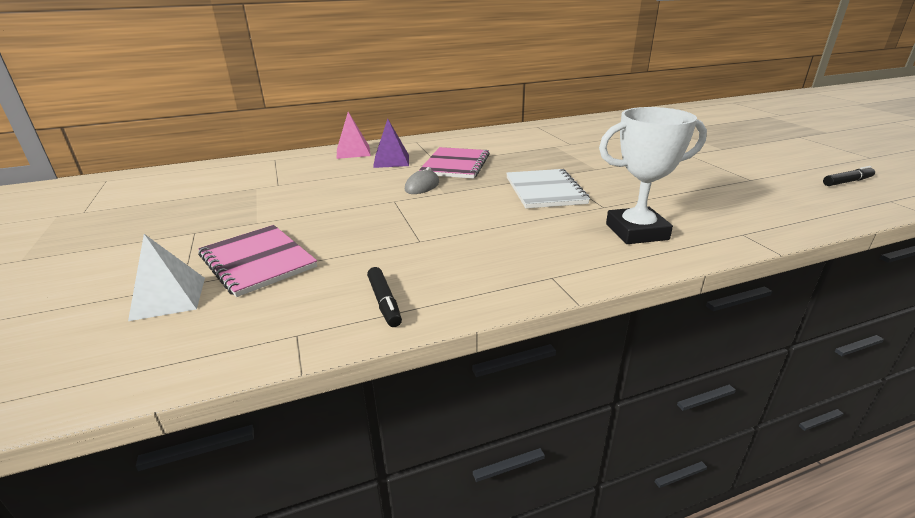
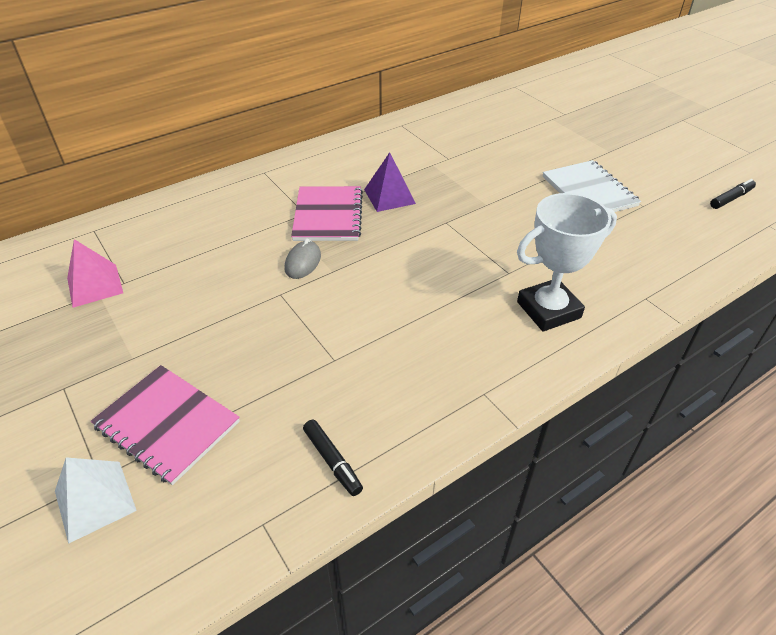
camera: 15 degrees left, 15 degrees up
pink pyramid [336,112,371,159] -> pink pyramid moved to [67,239,123,308]
purple pyramid [373,119,409,168] -> purple pyramid moved to [364,152,416,212]
white notebook [506,169,590,208] -> white notebook moved to [543,160,641,212]

